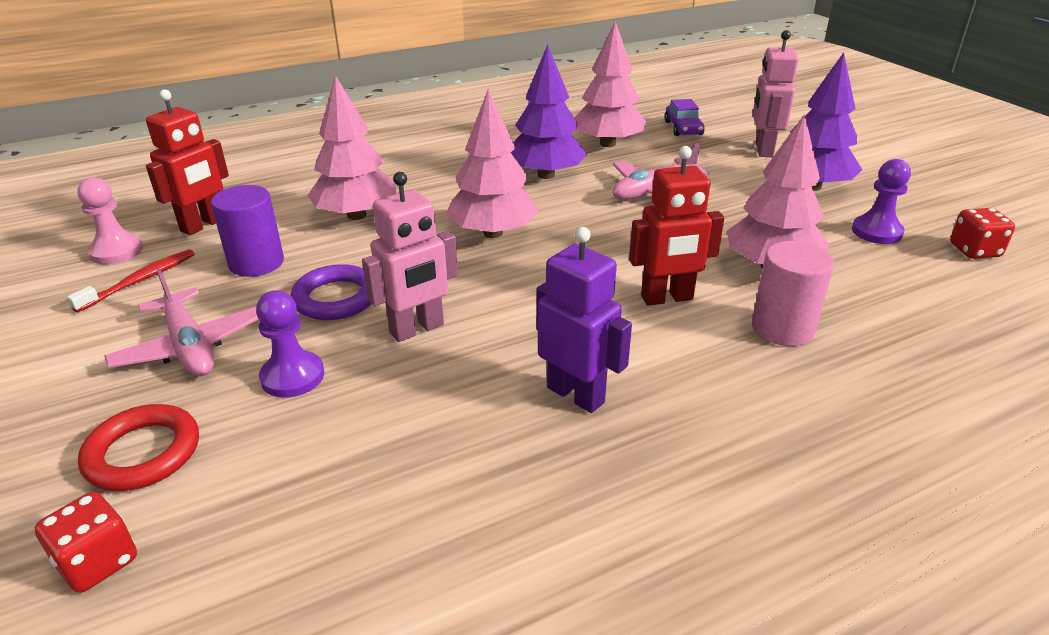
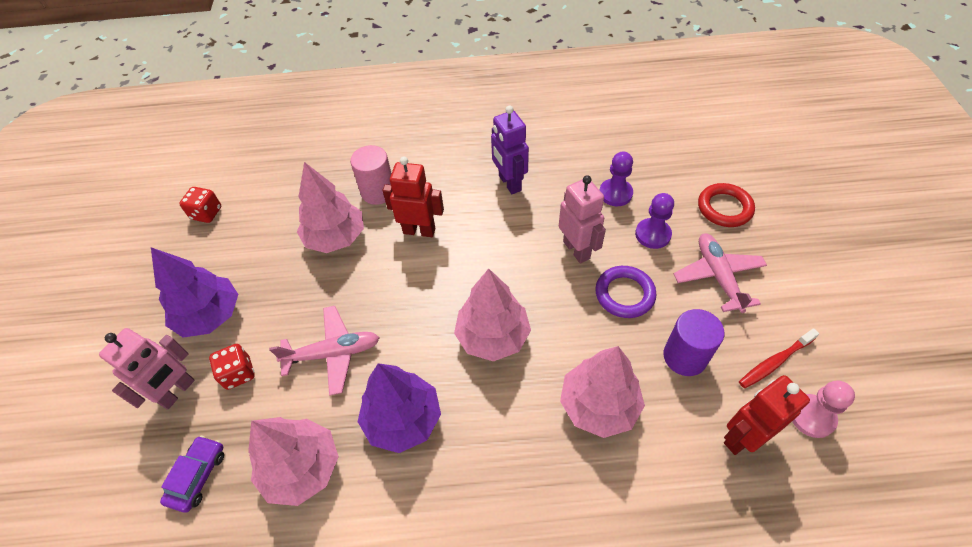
camera: 155 degrees left, 20 degrees up
red dice [35,492,137,593] -> red dice moved to [209,344,255,390]
pink robot [362,172,458,342] -> pink robot turned 75 degrees clockwise [559,175,606,263]
purple pawn [852,159,911,244] -> purple pawn moved to [600,152,633,206]

